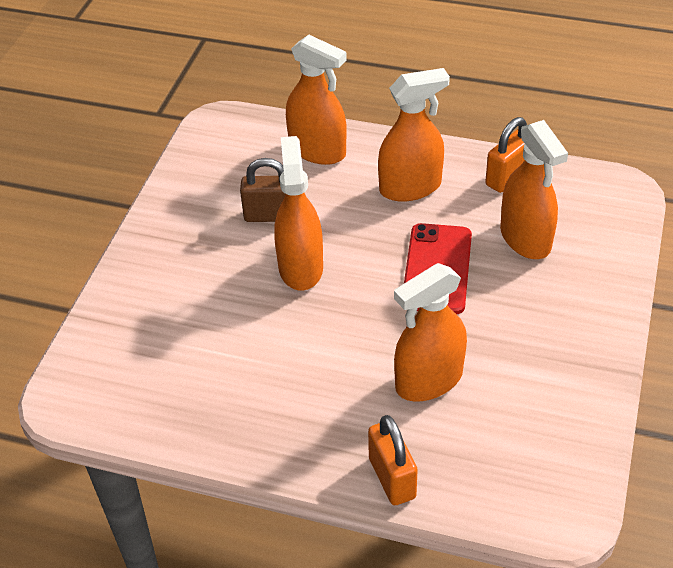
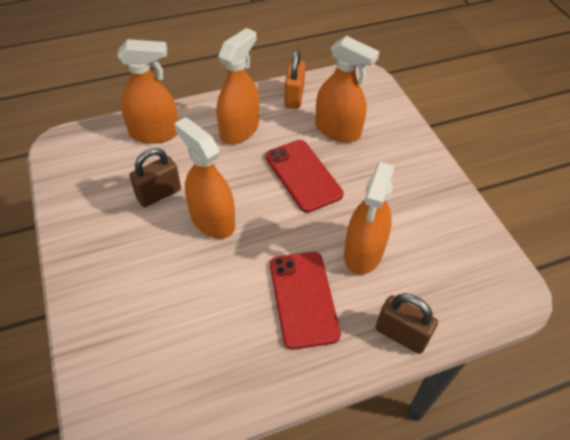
camera: 40 degrees left, 5 degrees up
orange padlock [368,415,418,505] -> brown padlock [375,293,438,354]
none -> red phone [270,252,341,350]

